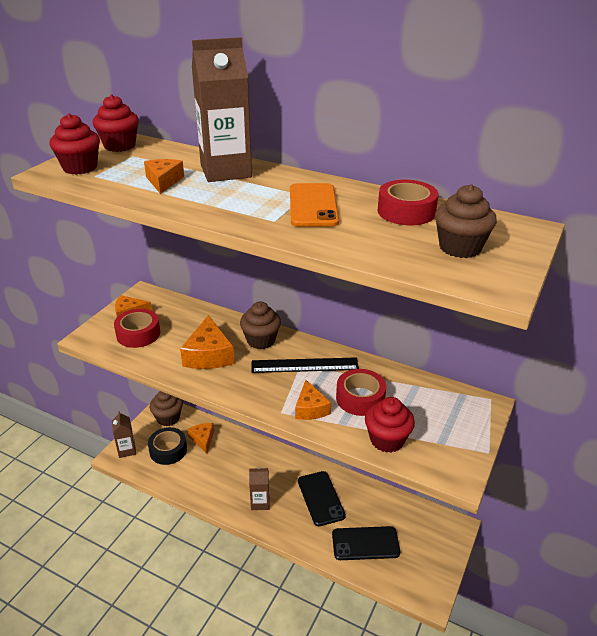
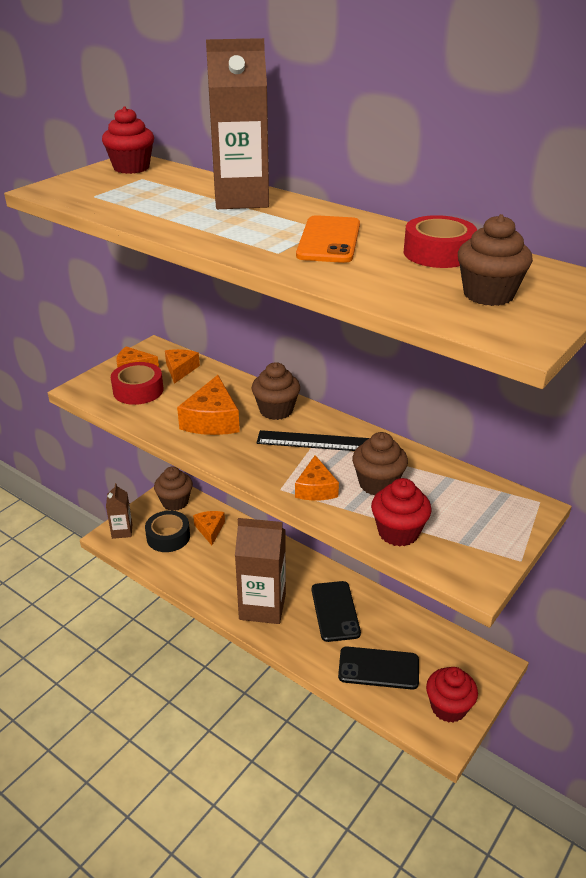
camera: 10 degrees right, 0 degrees up
red cupcake [50,113,100,174] -> red cupcake moved to [426,667,478,723]
orange cheese [144,159,184,194] -> orange cheese moved to [165,349,200,384]
brown carton [249,468,269,510] -> brown carton [235,518,286,624], size x1.90
red tape [336,369,386,416] -> brown cupcake [352,432,408,496]

